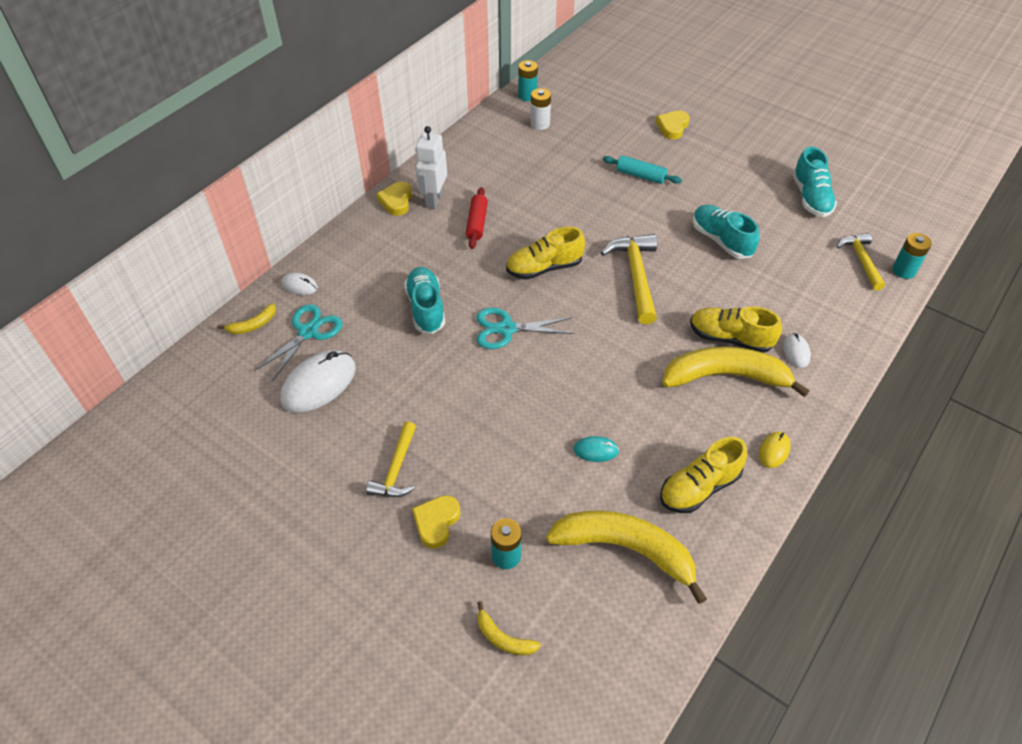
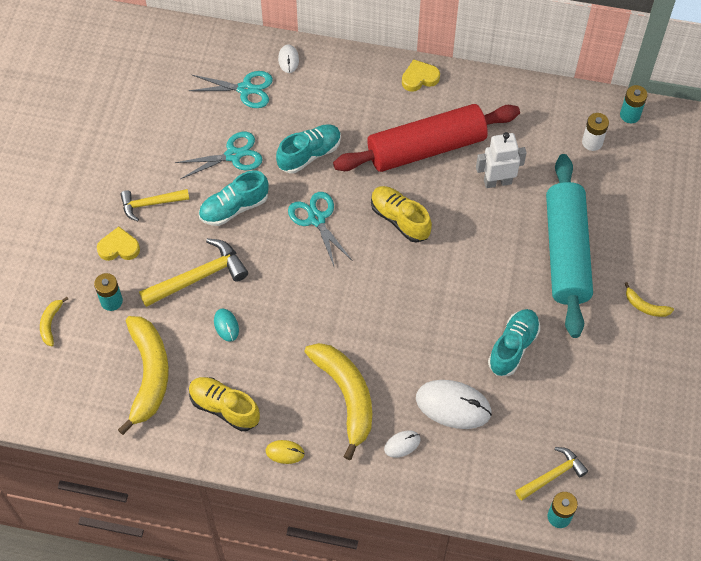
camera: 65 degrees right, 10 degrees up
yellow banana [218,303,276,334] -> yellow banana moved to [625,282,674,317]
white mouse [280,350,356,413] -> white mouse moved to [416,380,492,429]
white robot [415,126,447,209] -> white robot moved to [476,132,527,188]
red rolling pin [466,187,488,249] -> red rolling pin [333,104,520,172], size x2.36
yellow hammer [601,234,657,325] -> yellow hammer moved to [139,238,248,307]
turquoise rolling pin [603,155,682,184] -> turquoise rolling pin [546,154,593,338], size x2.36
yellow heart [656,110,690,139] -> none
yellow shoe [690,306,782,353] -> none
turquoise shoe [792,146,837,217] -> turquoise shoe moved to [199,170,269,226]
none -> turquoise scissors [175,132,263,179]

